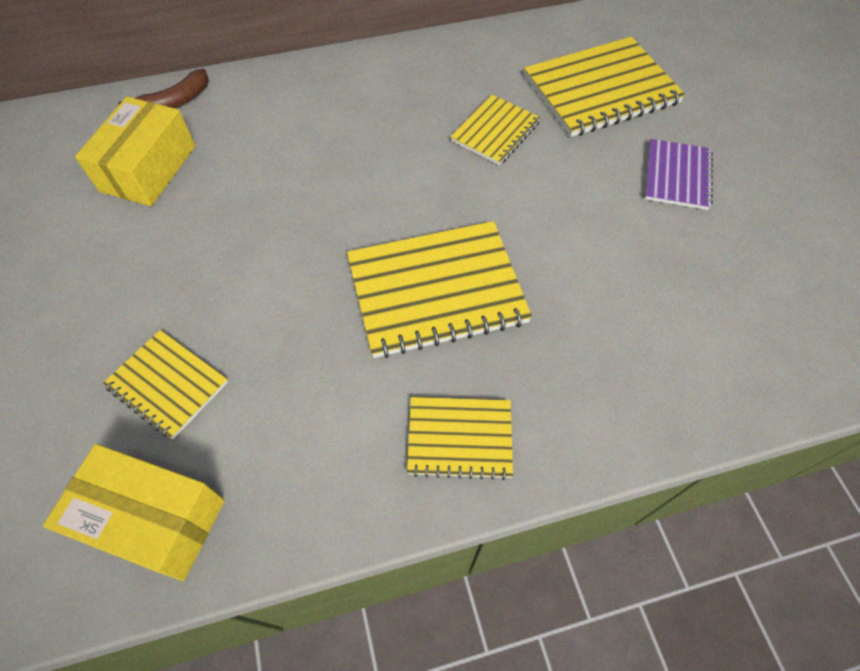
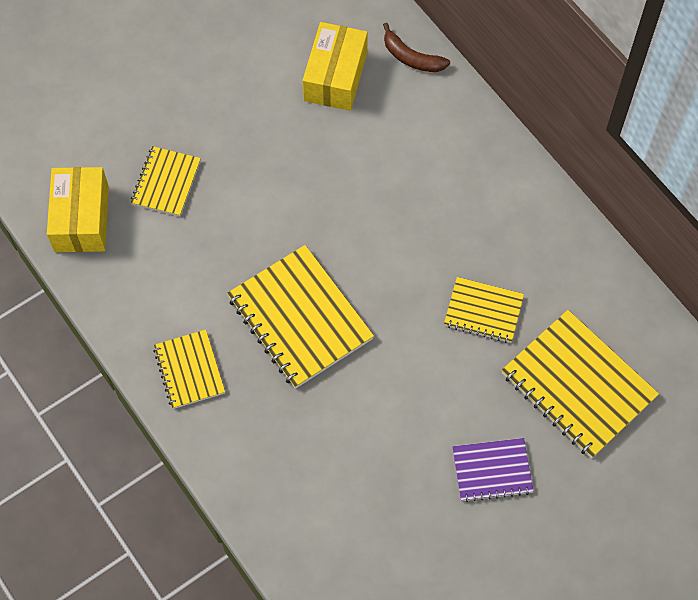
camera: 70 degrees right, 5 degrees up
yellow box [75,97,195,206] -> yellow box turned 75 degrees counterclockwise [303,22,368,111]

